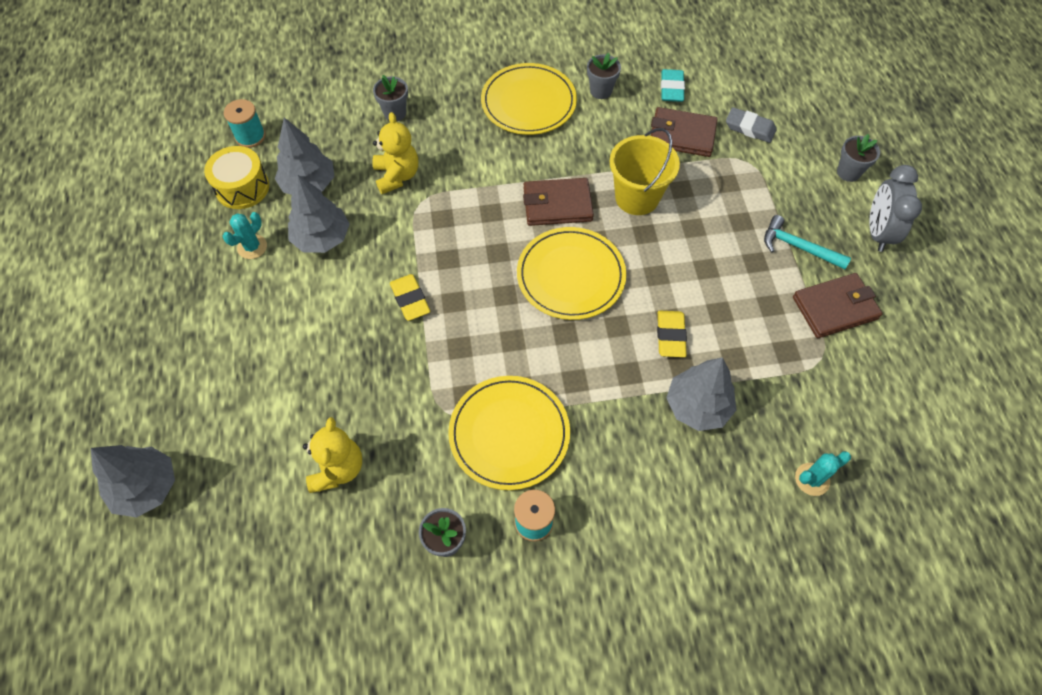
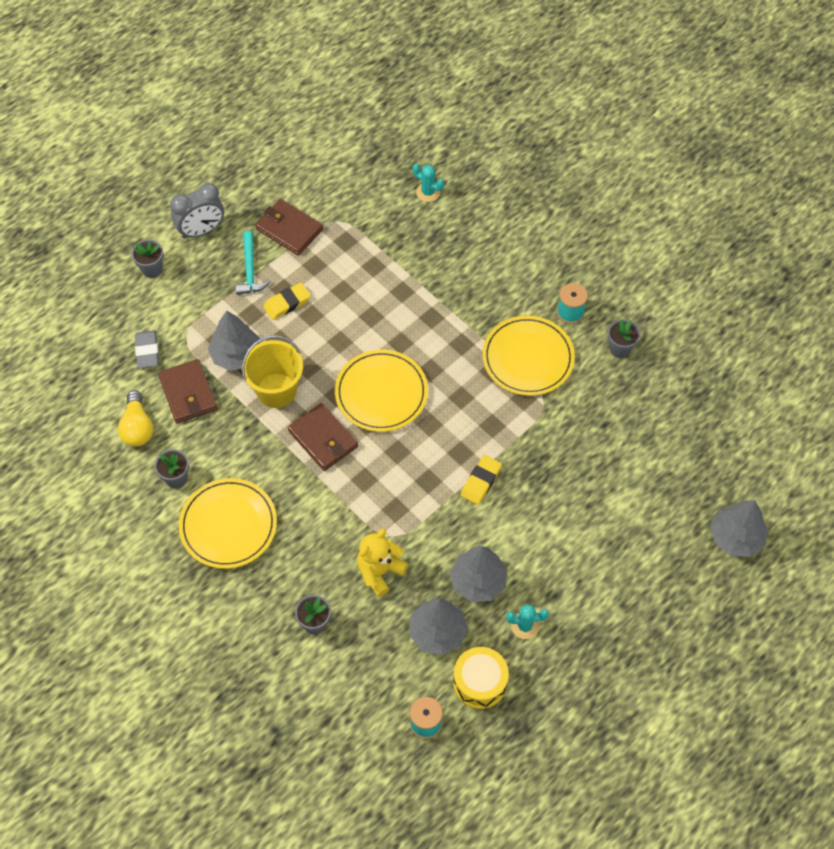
camera: 125 degrees left, 0 degrees up
yellow teddy bear [303,417,362,493] -> none
yellow eraser [657,311,687,357] -> yellow eraser moved to [263,283,311,320]
turquoise eraser [661,69,685,102] -> yellow light bulb [118,390,153,446]
grey tree [666,357,736,431] -> grey tree moved to [208,311,260,371]

